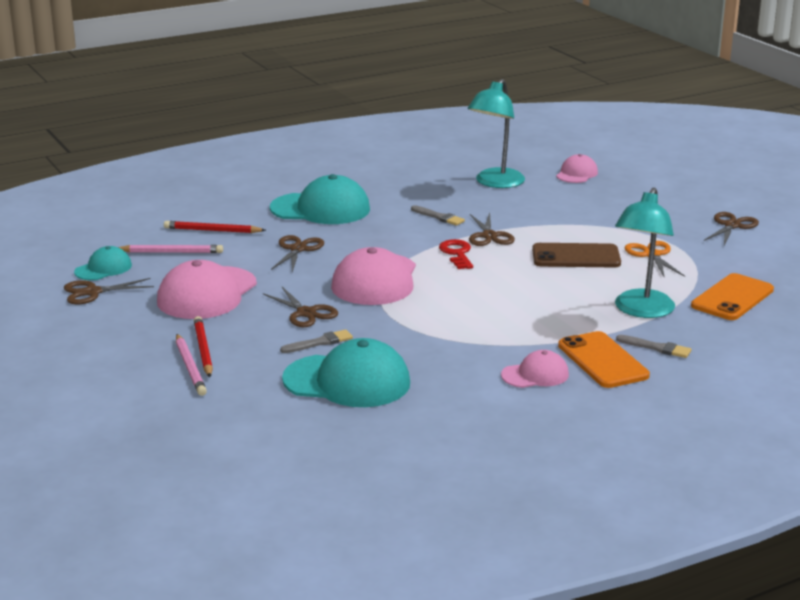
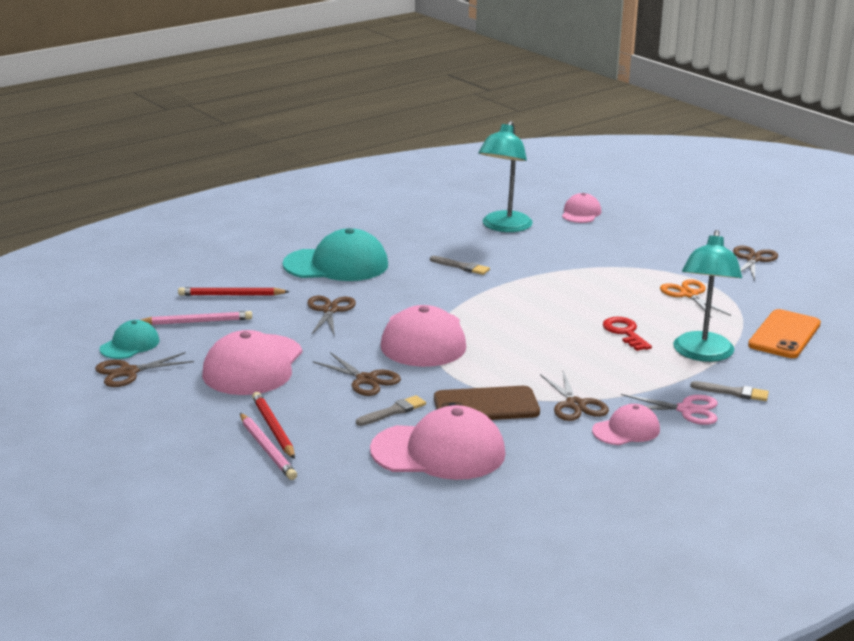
camera: 10 degrees left, 0 degrees up
turquoise cap [282,338,410,407] -> pink cap [370,405,505,480]
red key [439,239,473,269] -> red key moved to [603,317,652,351]
brown scissors [469,213,515,246] -> brown scissors moved to [540,371,609,421]
brown phone [532,243,621,268] -> brown phone moved to [434,386,540,420]
orange phone [558,331,650,388] -> pink scissors [619,394,718,425]

